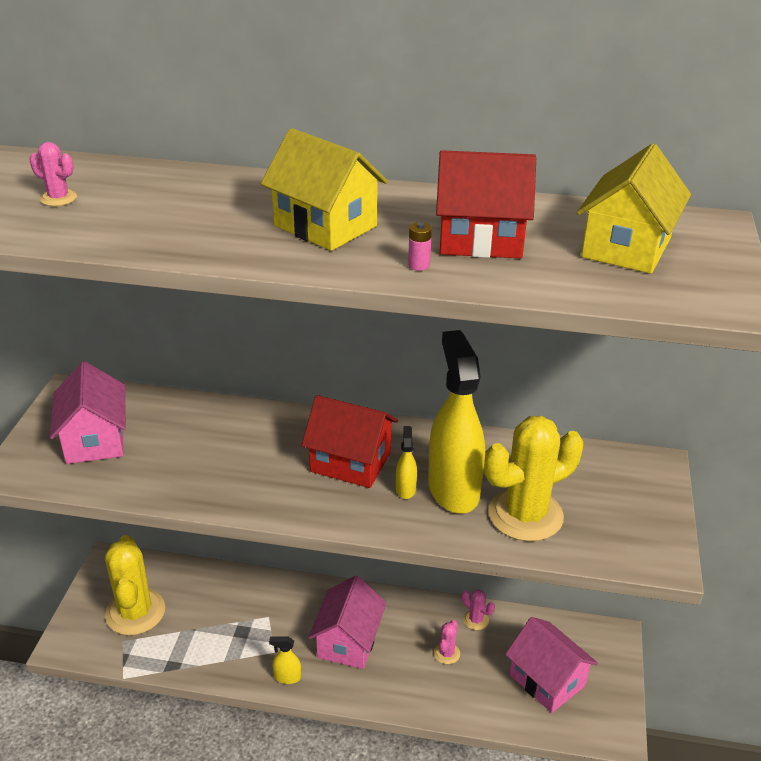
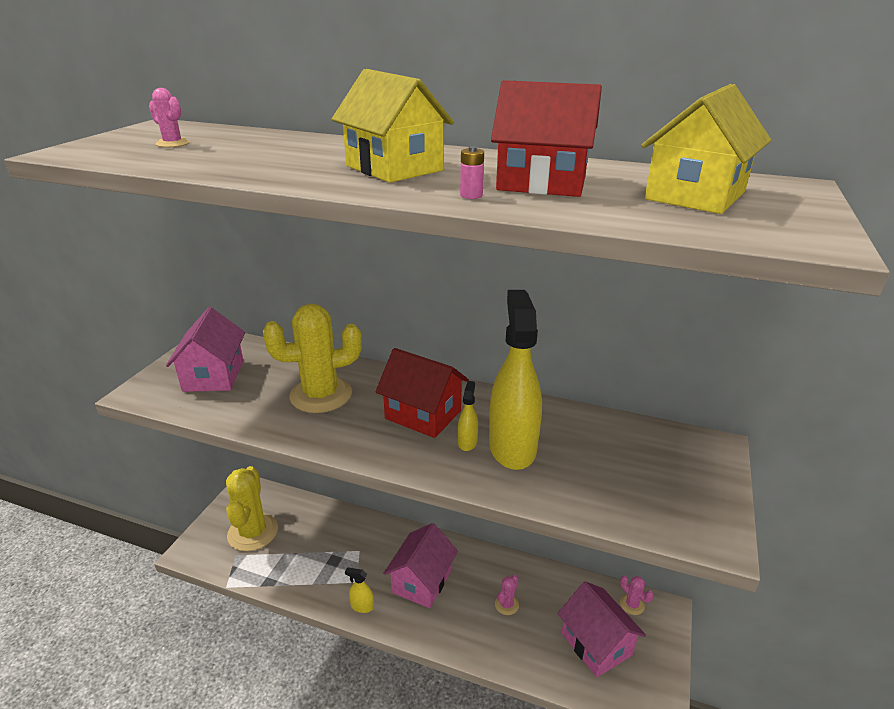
camera: 10 degrees right, 5 degrees down
pink cactus [462,589,495,630] -> pink cactus moved to [620,575,654,615]
yellow cactus [484,416,583,542] -> yellow cactus moved to [263,304,362,413]

